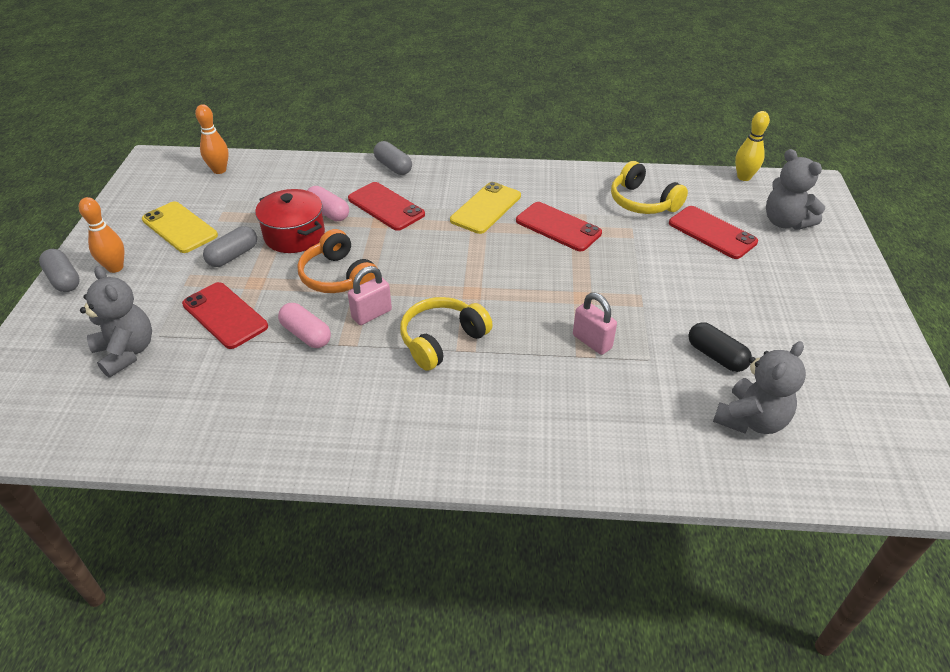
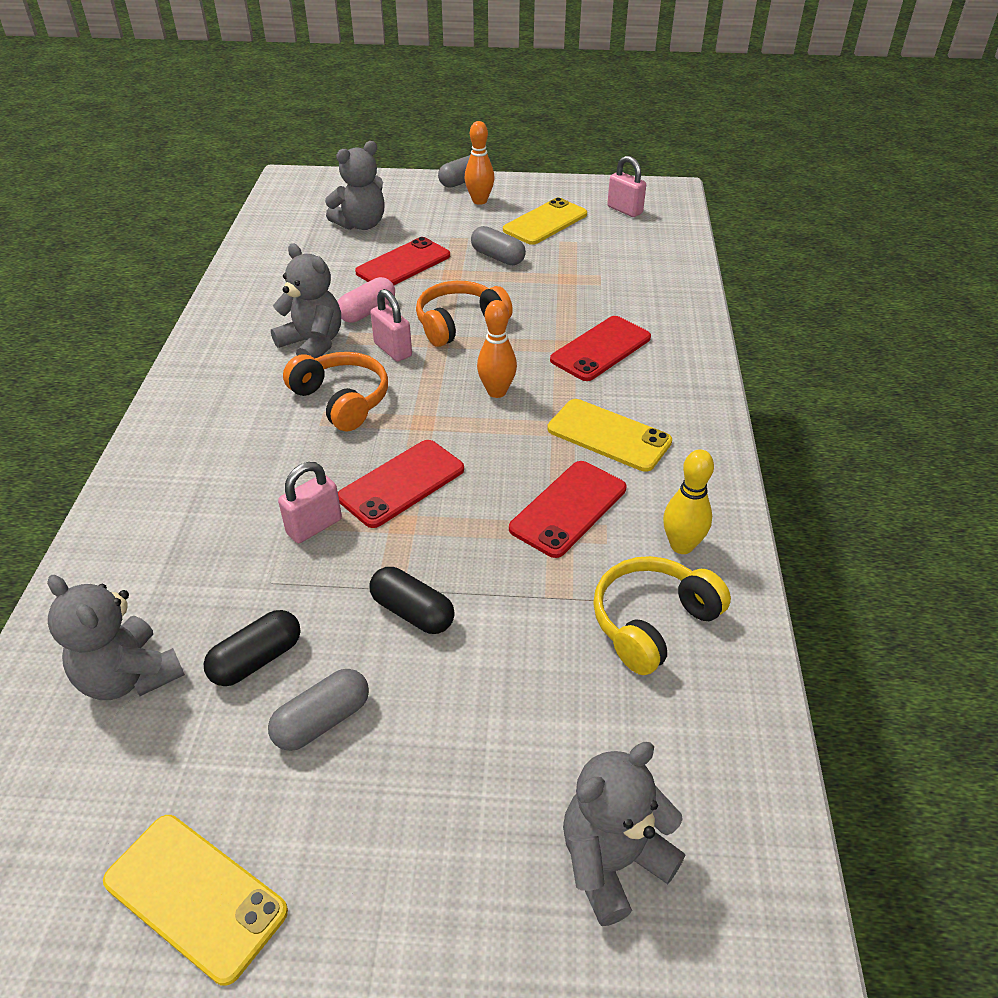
camera: 90 degrees right, 0 degrees up
orange bowling pin [195,104,229,174] -> orange bowling pin moved to [477,300,517,398]
red pot [255,189,325,253] -> none
pink capsule [307,186,349,221] -> none
grey capsule [374,141,412,175] -> grey capsule moved to [268,669,369,751]
yellow headphones [400,297,493,371] -> orange headphones [283,352,388,432]
red phone [669,206,758,259] -> red phone moved to [338,440,464,528]
yellow bowling pin [735,111,770,181] -> yellow bowling pin moved to [663,449,714,554]
none -> yellow phone [103,815,288,986]
none -> grey teddy bear [271,243,341,358]
none -> black capsule [370,567,455,634]
none -> pink padlock [607,156,646,217]

